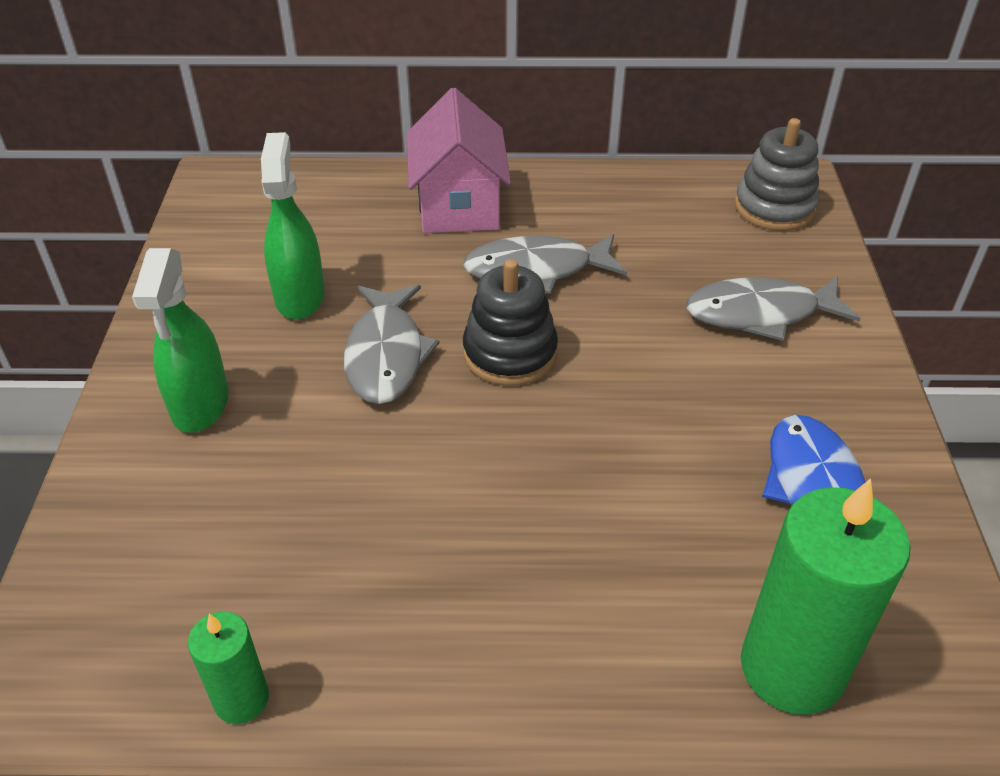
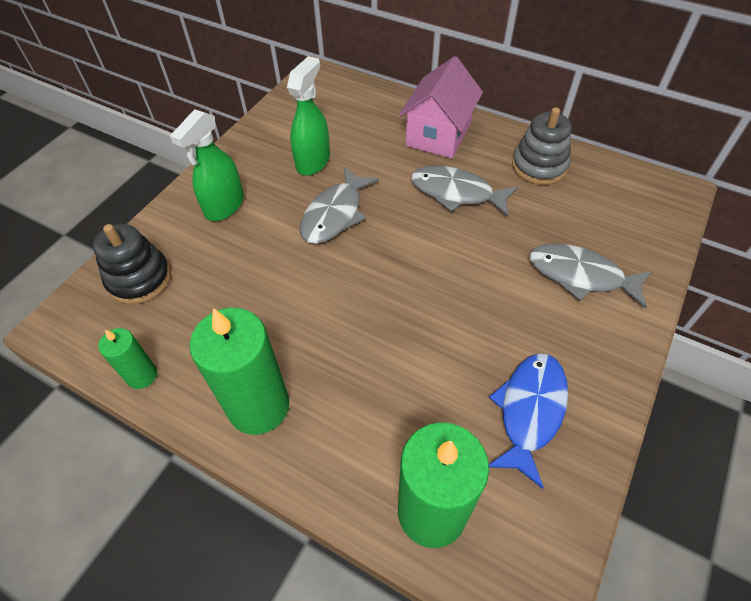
camera: 30 degrees right, 10 degrees up
black stacking toy [463,259,558,386] -> black stacking toy moved to [93,224,171,304]
grey stacking toy [735,118,819,231] -> grey stacking toy moved to [512,107,572,185]
none -> green candle [189,308,289,435]

